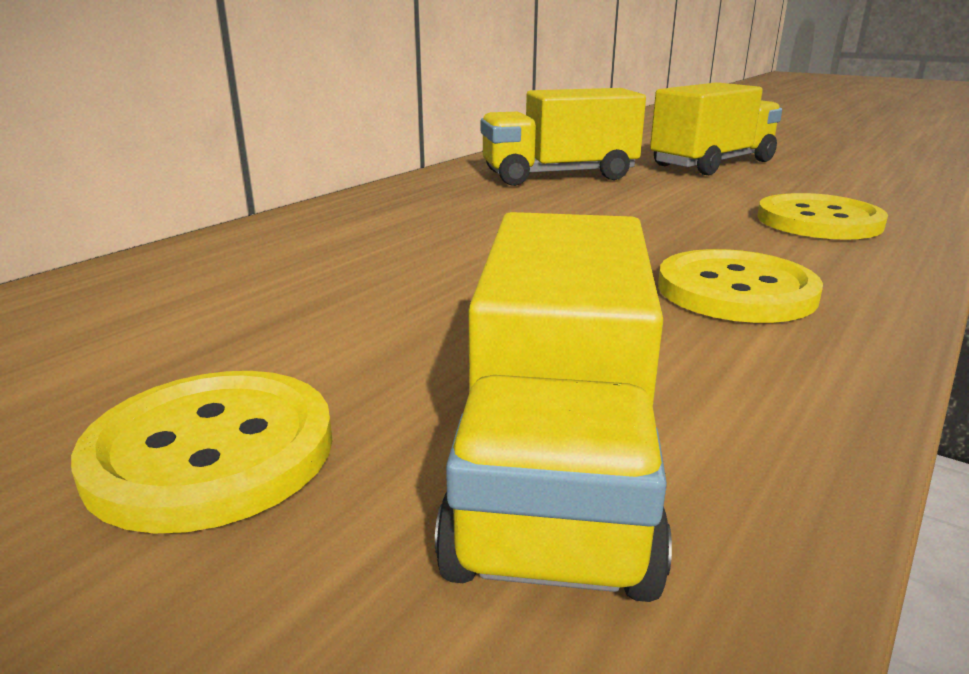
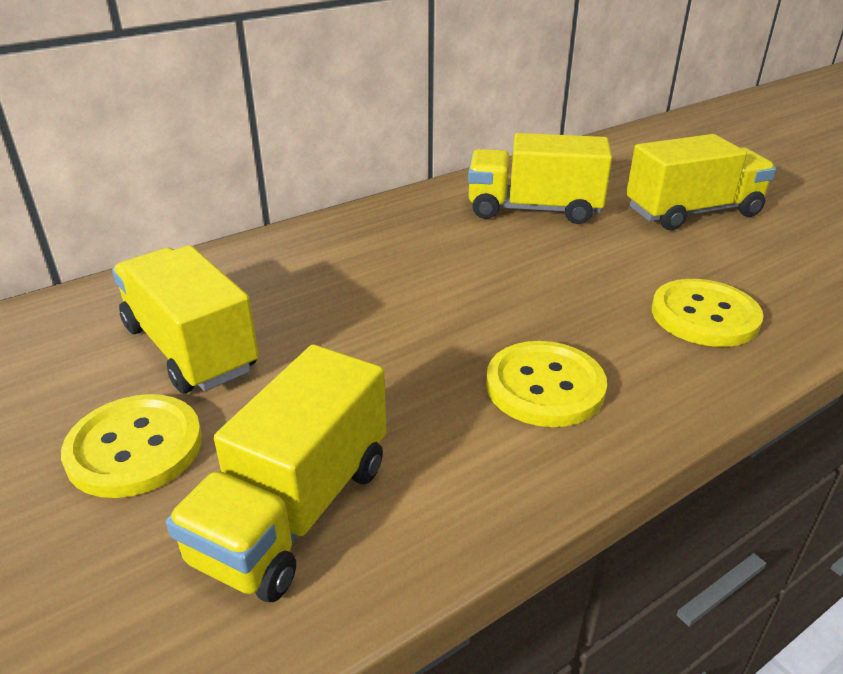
camera: 20 degrees right, 10 degrees up
none -> yellow truck [112,245,259,393]

